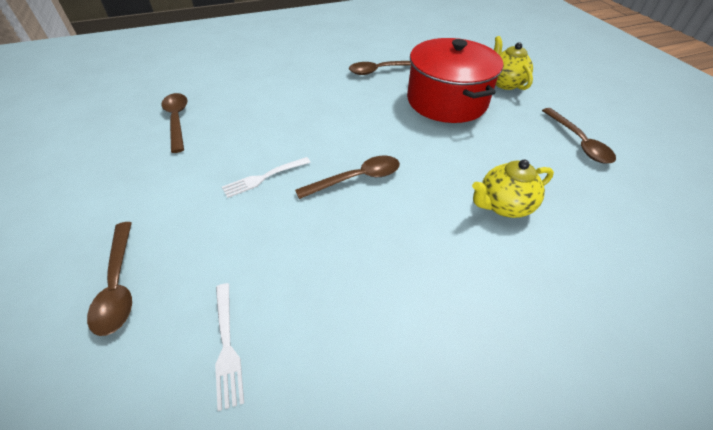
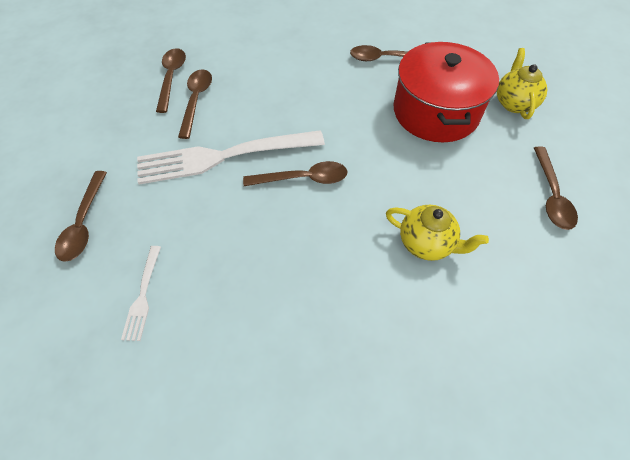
camera: 20 degrees right, 10 degrees up
white fork [222,157,311,198] -> white fork [137,130,325,185], size x2.24
yellow teapot [472,160,554,218] -> yellow teapot turned 150 degrees counterclockwise [386,205,489,261]
none -> brown spoon [178,69,212,139]

